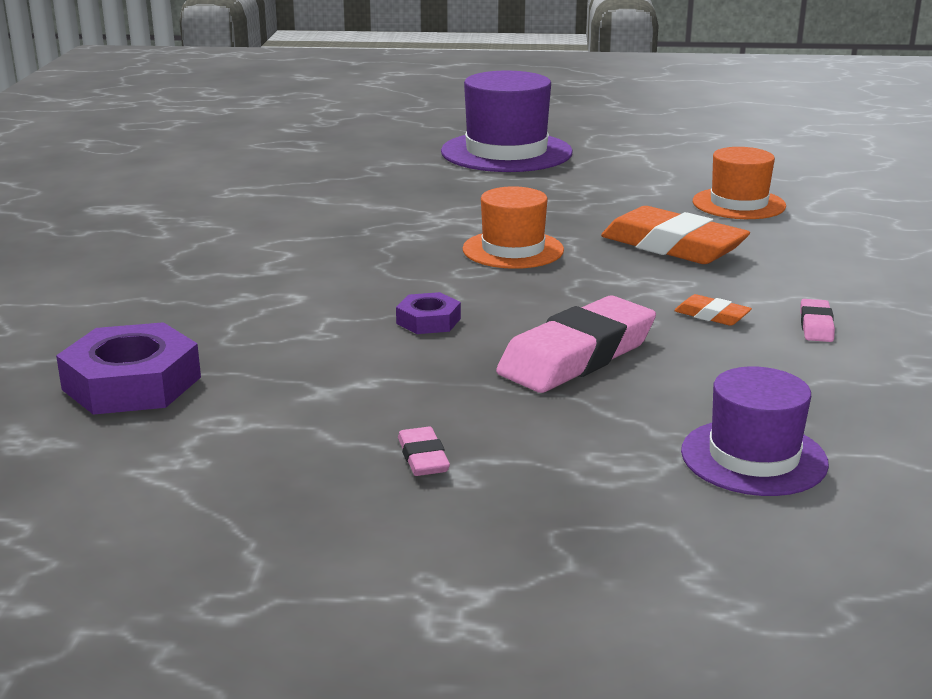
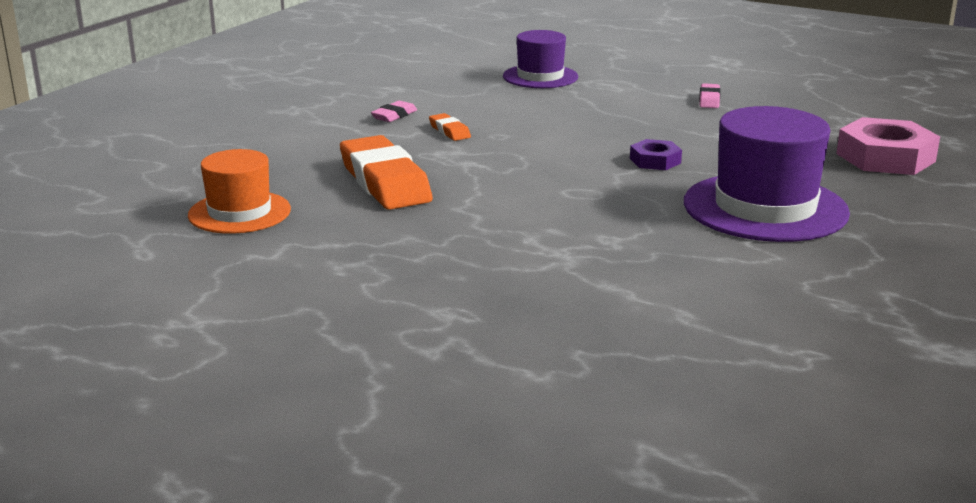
camera: 155 degrees left, 0 degrees up
purple nut [56,322,201,415] -> pink nut [836,117,940,175]
purple hat [441,71,573,172] -> purple hat moved to [684,106,850,242]
orange hat [463,186,564,269] -> none
pink eraser [496,296,656,393] -> none

